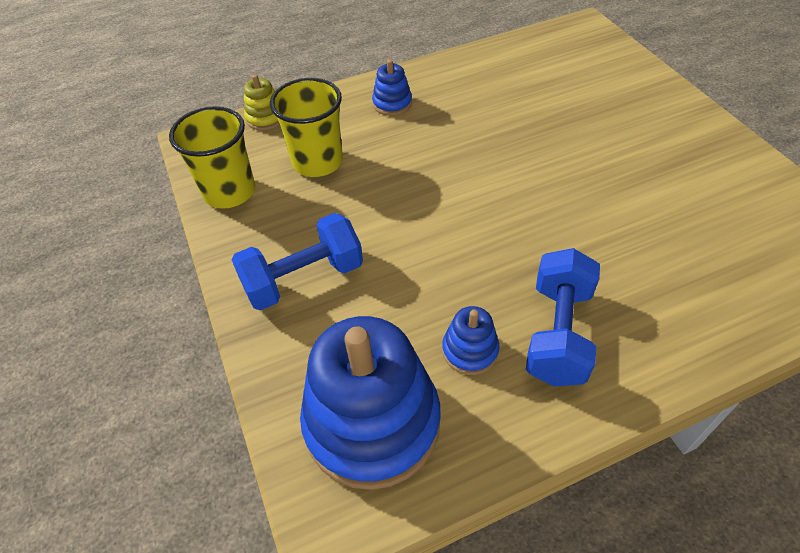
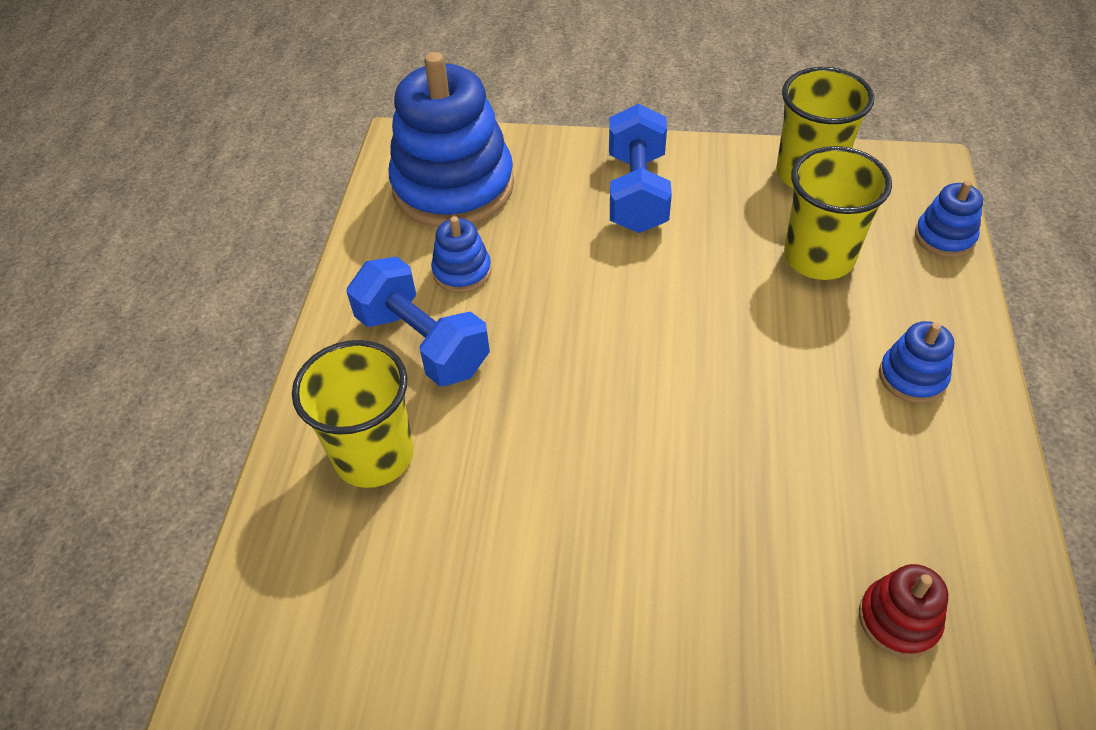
camera: 120 degrees right, 0 degrees up
yellow stacking toy [244,74,280,131] -> blue stacking toy [915,180,983,258]
none -> yellow cup [292,340,414,488]
none -> red stacking toy [859,564,948,658]

